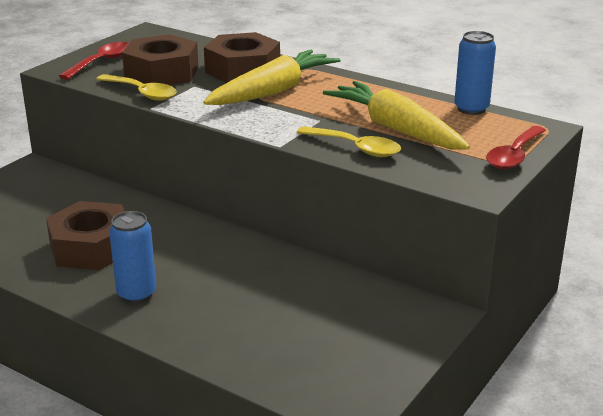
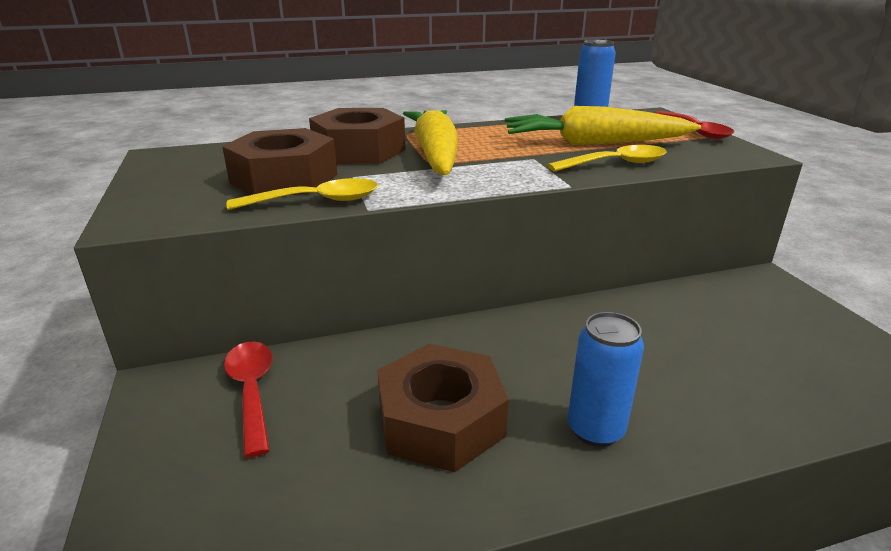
camera: 50 degrees left, 0 degrees up
red spoon [59,42,129,80] -> red spoon moved to [224,341,273,458]

